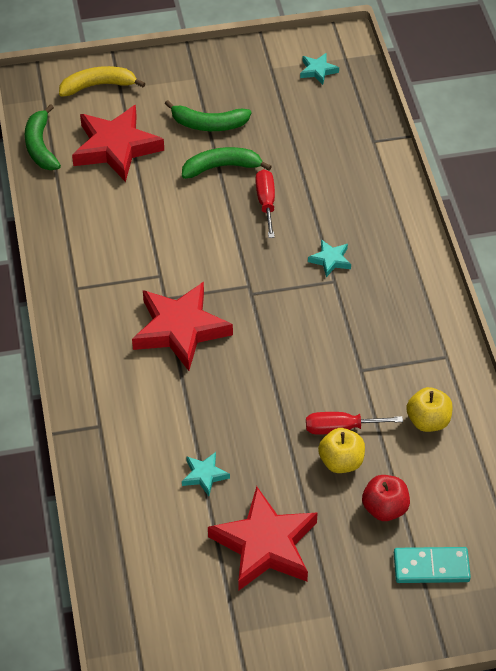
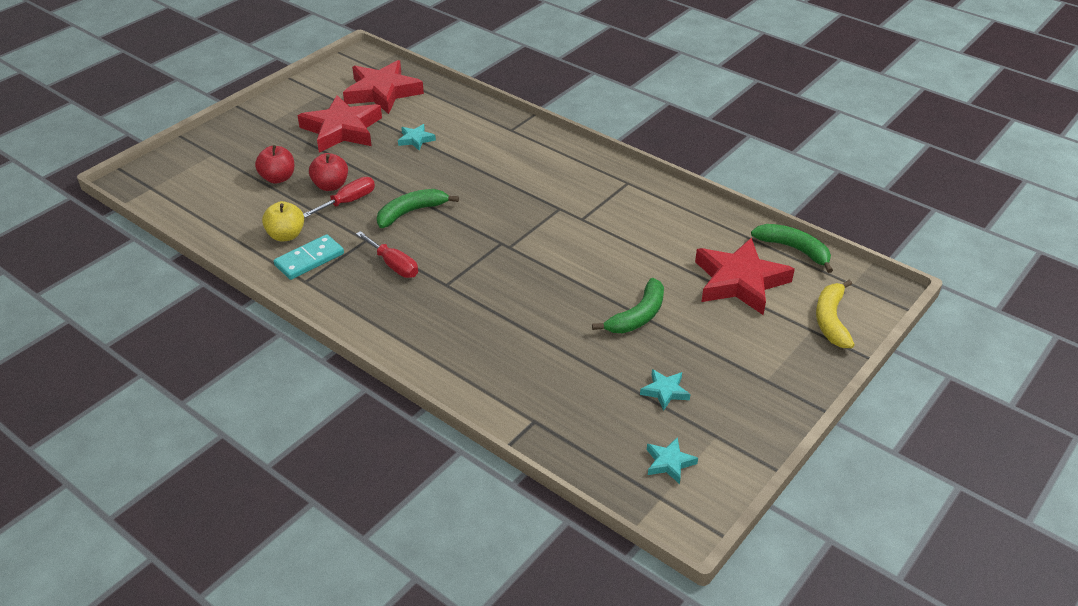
camera: 140 degrees right, 10 degrees down
yellow banana [59,66,145,97] -> yellow banana turned 150 degrees clockwise [816,280,854,348]
red star [132,282,233,371] -> red star moved to [343,60,424,114]
green banana [165,100,251,131] -> green banana moved to [377,189,459,228]
red screwdriver [255,169,275,238] -> red screwdriver moved to [356,231,418,278]
turquoise star [308,239,351,277] -> turquoise star moved to [640,369,690,411]
yellow apple [318,428,365,473] -> red apple [309,153,348,191]
turquoise domino [394,547,471,583] -> turquoise domino moved to [274,234,344,280]

